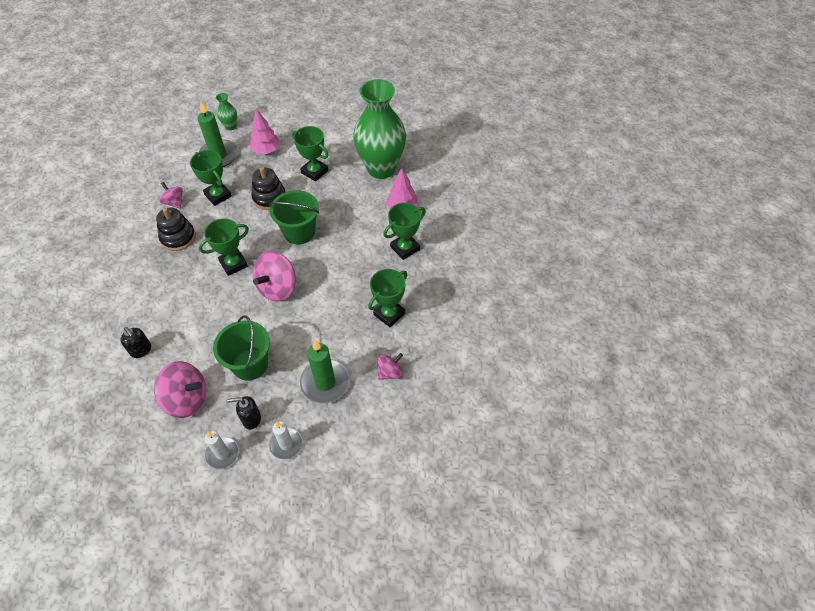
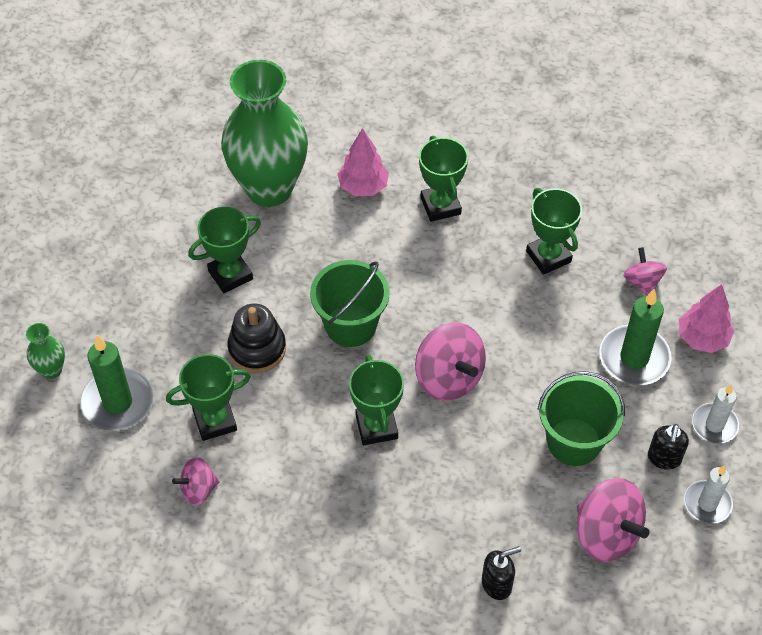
camera: 70 degrees left, 0 degrees up
pink spinning top [154,361,206,418] -> pink spinning top turned 105 degrees clockwise [577,478,649,562]
black stacking toy [156,207,196,251] -> none
pink tree [250,109,280,154] -> pink tree moved to [679,284,734,353]

